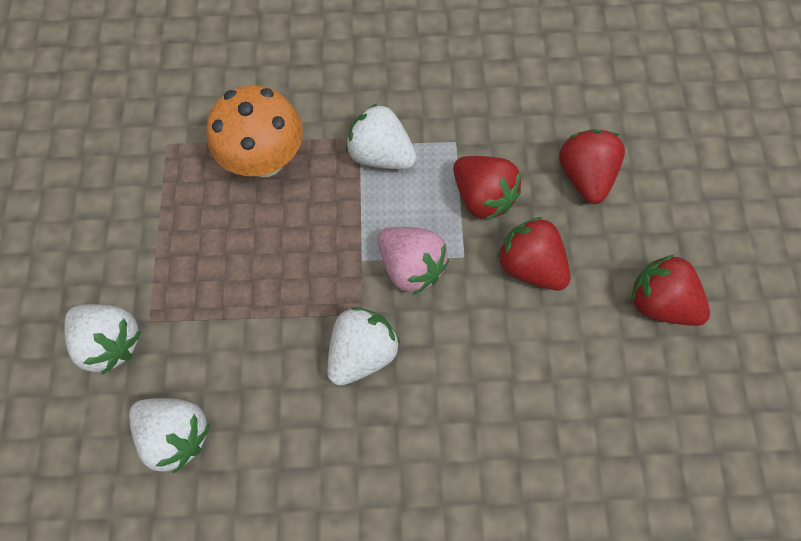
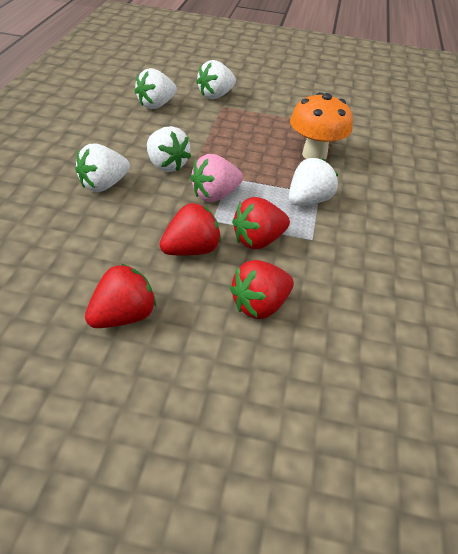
camera: 100 degrees right, 25 degrees down
red strawberry [559,129,625,204] -> red strawberry turned 135 degrees clockwise [230,260,294,319]
none -> white strawberry [75,143,130,192]

